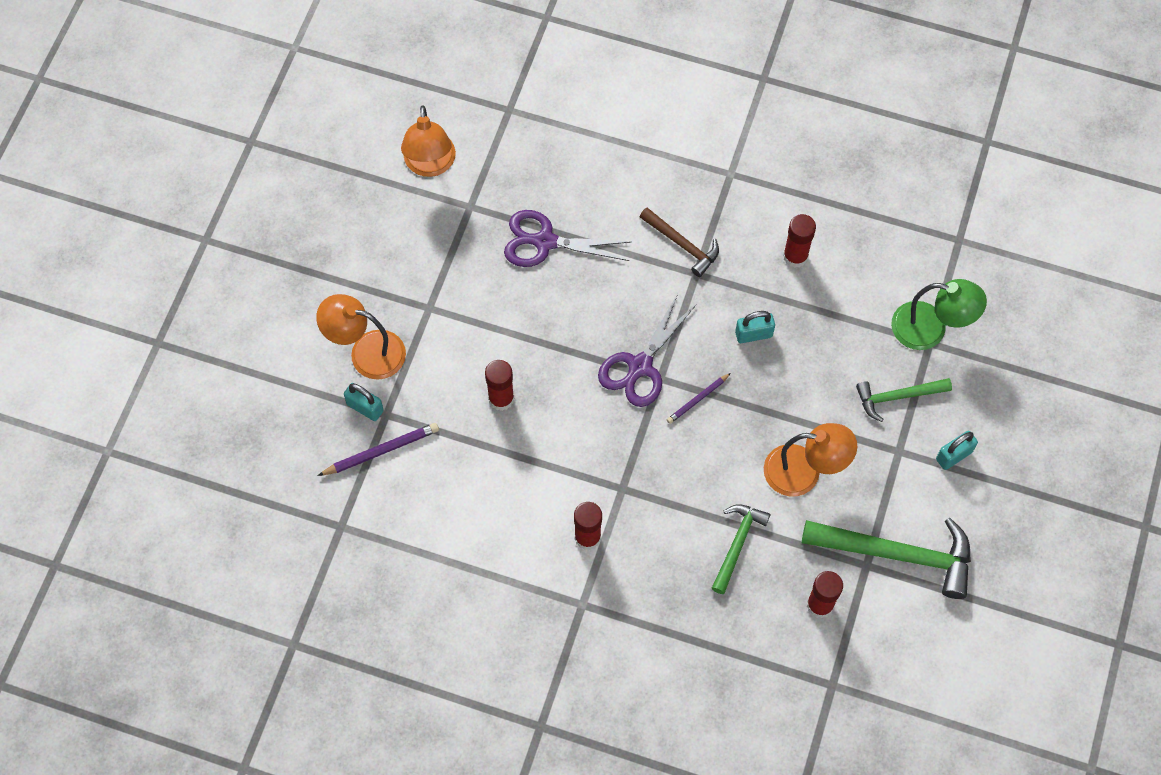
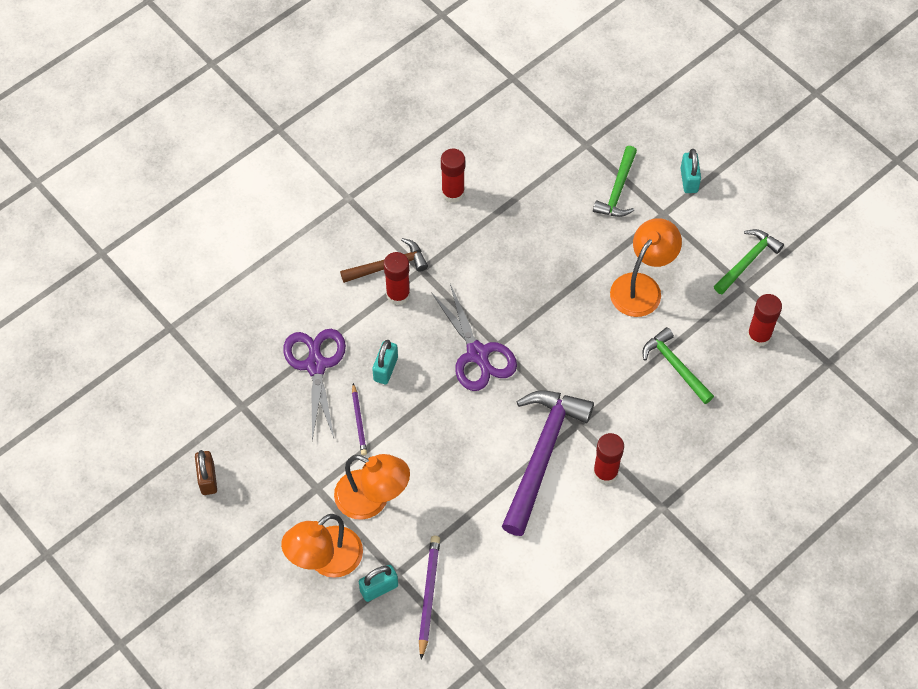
camera: 60 degrees left, 5 degrees down
orange lamp [401,105,456,177] -> orange lamp moved to [334,454,410,520]
red glue stick [485,360,514,411] -> red glue stick moved to [384,252,410,305]
purple scissors [504,210,631,267] -> purple scissors turned 135 degrees clockwise [283,329,346,441]
purple pencil [667,373,731,424] -> purple pencil moved to [352,383,367,455]
turquoise padlock [735,311,775,343] -> turquoise padlock moved to [372,340,398,384]
green hammer [802,518,971,599] -> green hammer [714,229,784,294], size x0.57
green lamp [891,279,987,350] -> none
none -> brown padlock [195,450,217,495]
none -> purple hammer [502,390,594,536]

